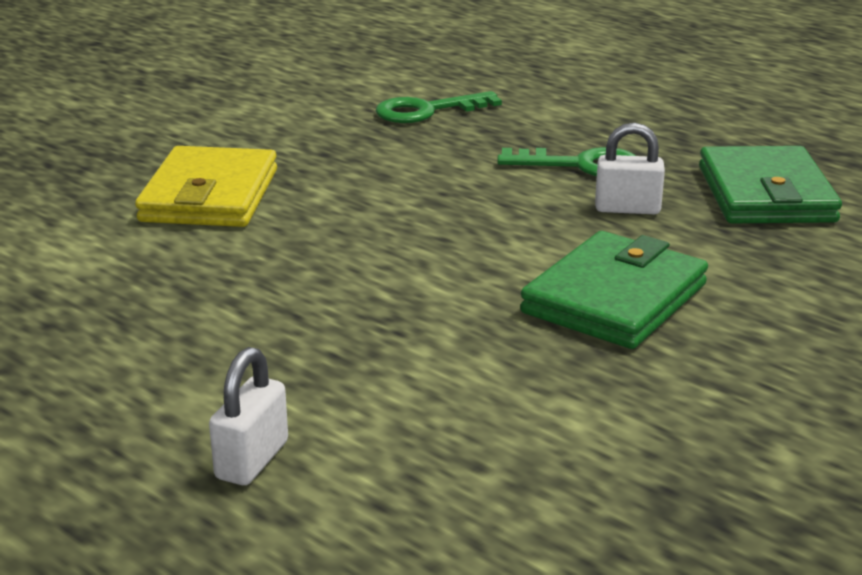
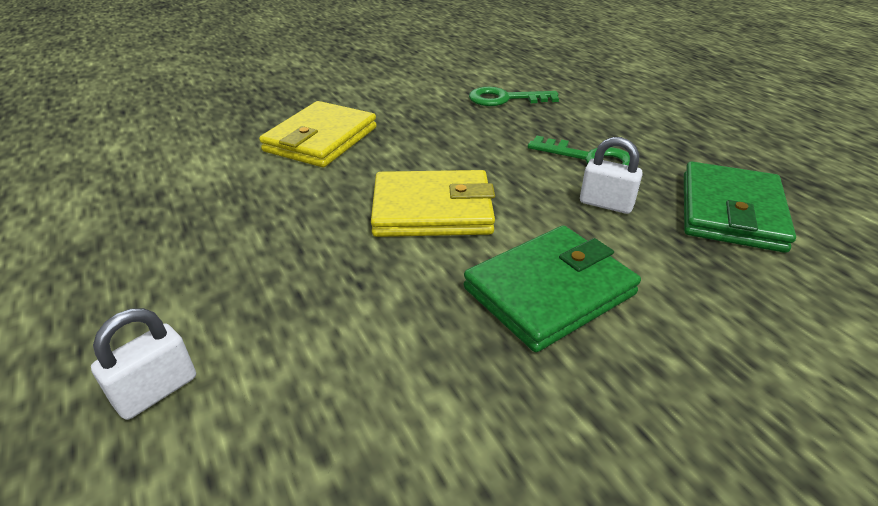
camera: 20 degrees right, 10 degrees up
none -> yellow wallet [371,170,495,237]

